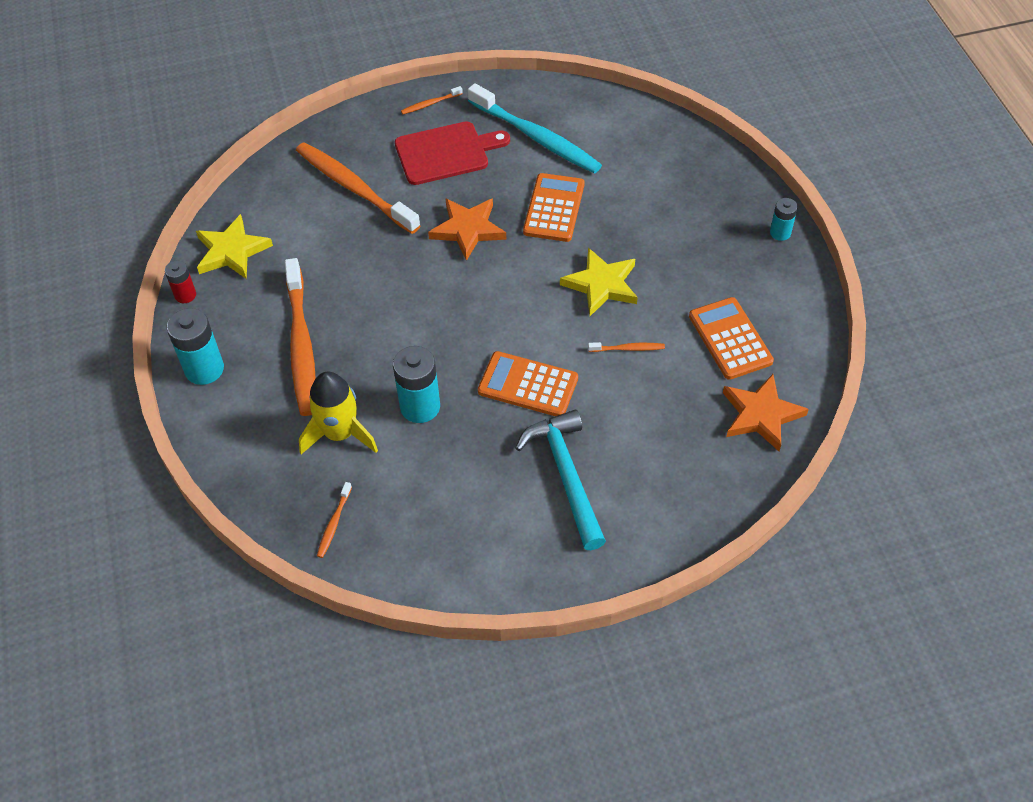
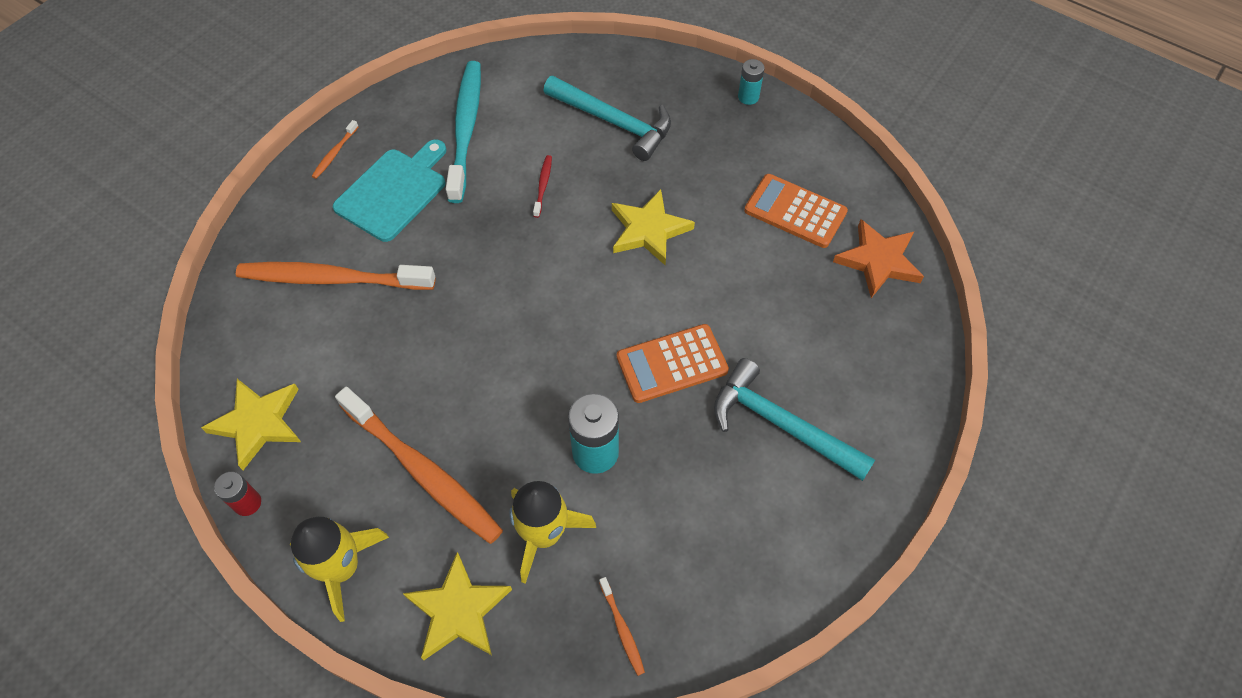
camera: 40 degrees left, 5 degrees up
turquoise battery [167,308,224,385] -> yellow rocket [290,517,389,622]
red cutting board [395,121,510,185] -> turquoise cutting board [333,140,446,242]
orange star [428,198,506,261] -> none
turquoise toothbrush [468,83,602,174] -> turquoise toothbrush turned 90 degrees counterclockwise [446,61,481,203]
orange calculator [523,173,584,242] -> red toothbrush [533,155,552,218]
orange toothbrush [588,342,665,352] -> none
none -> yellow star [403,552,512,660]
none -> turquoise hammer [544,76,671,161]

